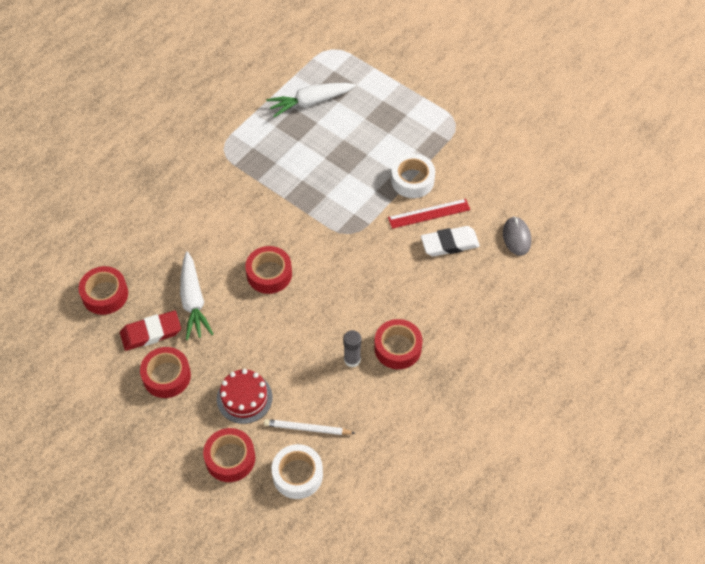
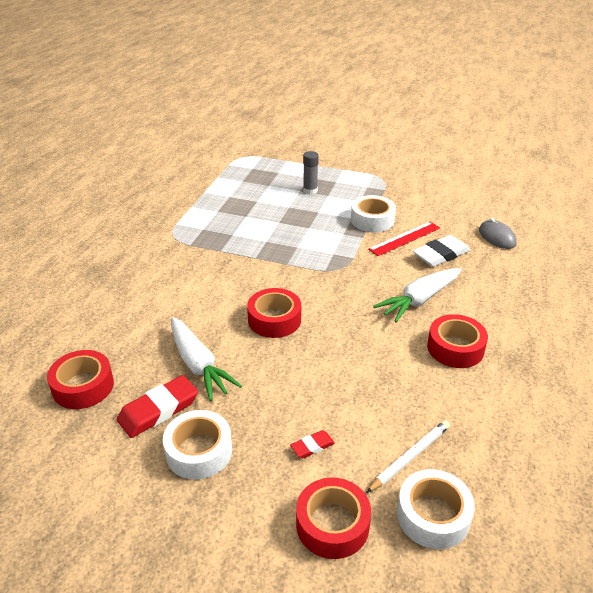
camera: 20 degrees left, 20 degrees down
red tape [140,347,191,398] -> white tape [163,410,232,480]
red cake [217,369,273,424] -> red eraser [290,430,335,458]
white pencil [264,419,355,435] -> white pencil turned 150 degrees clockwise [366,420,450,493]
white carrot [266,83,356,118] -> white carrot moved to [373,268,462,322]
grey glue stick [343,330,361,367] -> grey glue stick moved to [303,151,319,194]

